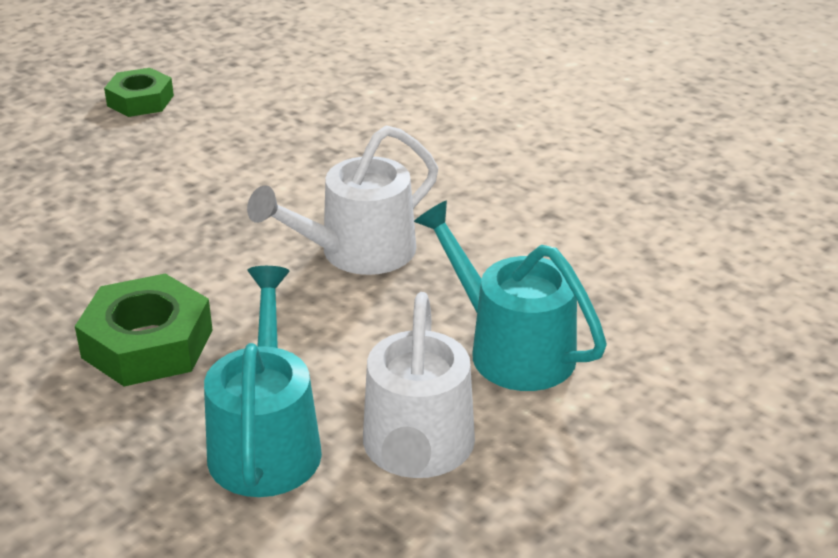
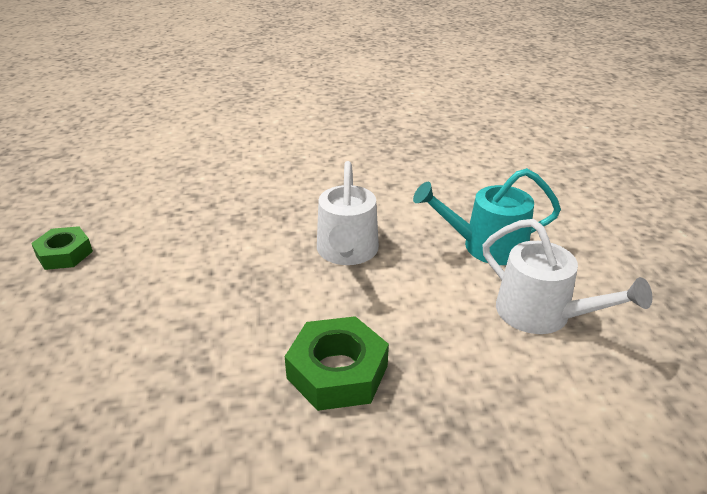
camera: 50 degrees left, 0 degrees up
turquoise watering can [204,266,322,497] -> none

